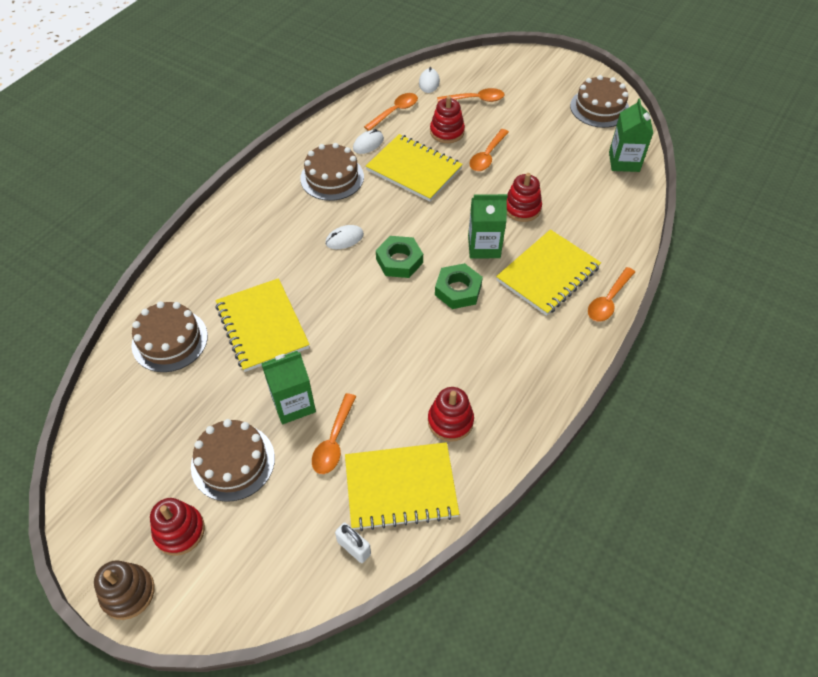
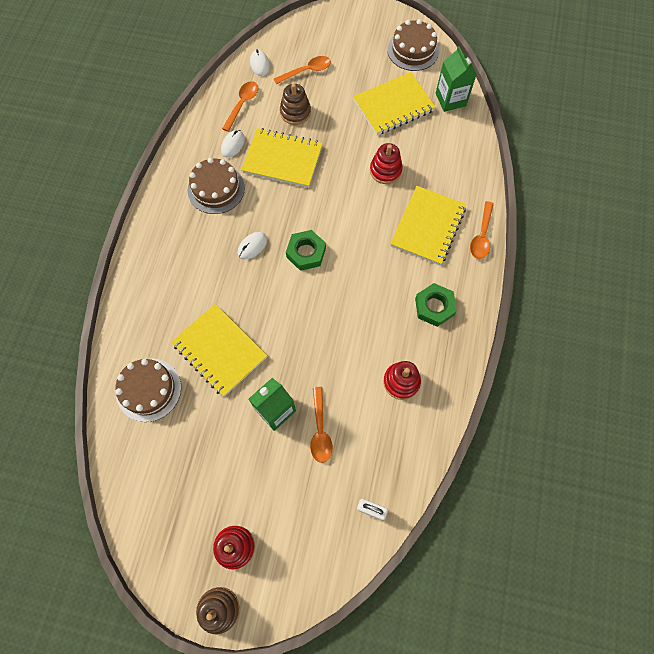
camera: 20 degrees left, 15 degrees up
brown cake [191,419,275,502] -> none
yellow notebook [345,442,459,531] -> yellow notebook moved to [353,72,436,135]
red stacking toy [430,96,465,143] -> brown stacking toy [280,84,311,125]
green nut [435,263,483,309] -> green nut moved to [415,283,457,327]
green carton [468,194,507,258] -> none
orange spoon [469,129,509,171] -> none

